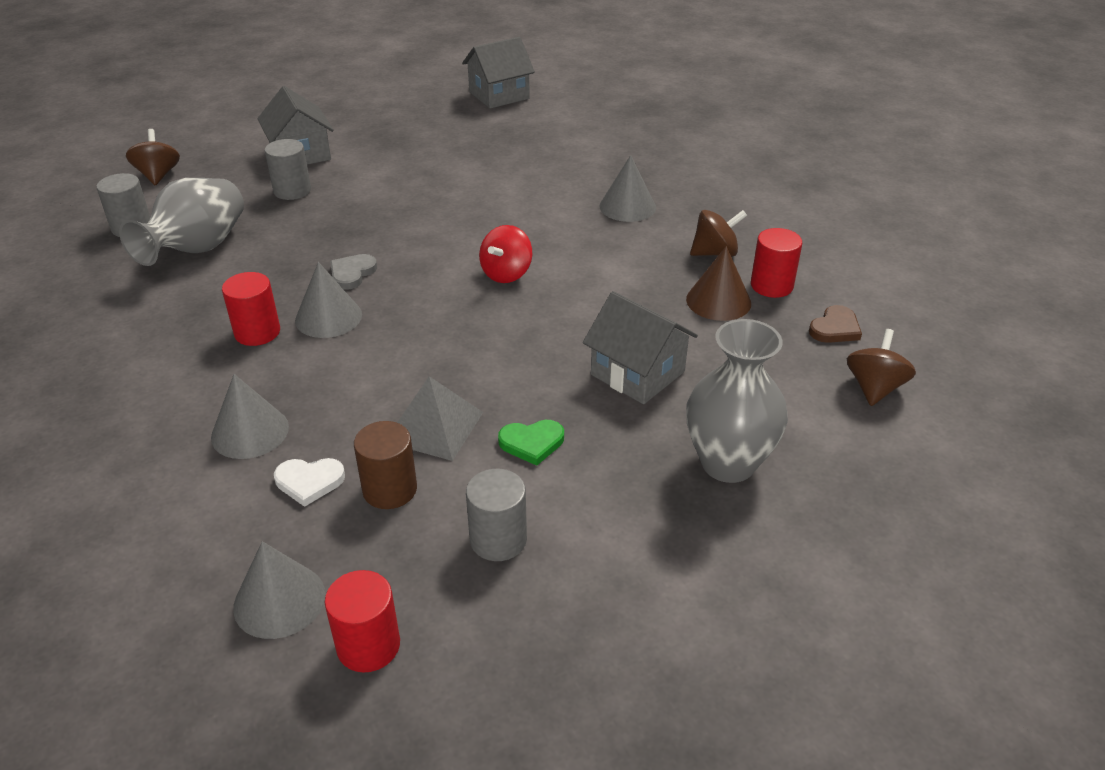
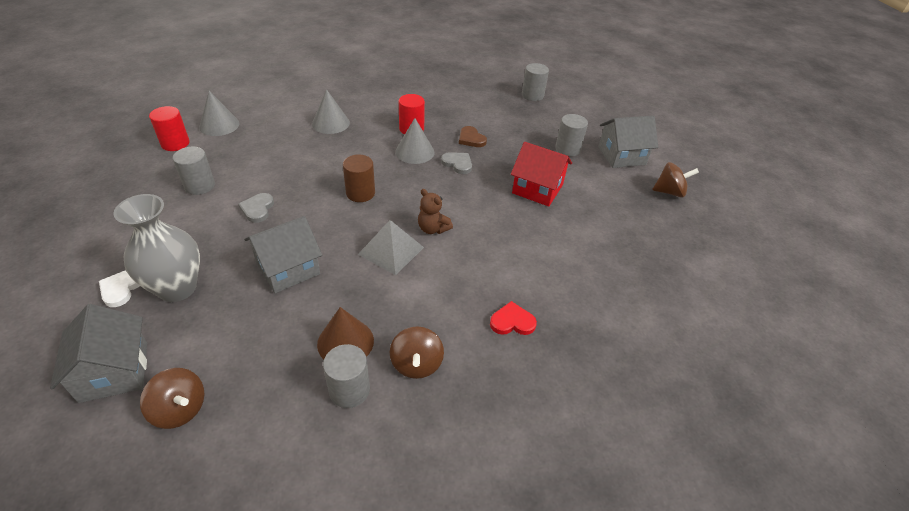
camera: 100 degrees right, 5 degrees up
grey vase [119,178,244,266] -> none
brown spinning top [126,129,180,186] -> brown spinning top moved to [652,162,699,198]
white heart [274,458,345,507] -> white heart moved to [99,270,140,307]
brown cylinder [354,421,417,509] -> brown cylinder moved to [343,154,375,202]
grey pyramid [397,376,483,461] -> grey pyramid moved to [358,220,424,275]
grey house [462,37,535,109] -> grey house moved to [50,304,147,403]
red spinning top [479,225,532,283] -> brown teddy bear [418,189,453,234]
green heart [498,420,564,466] -> grey heart [238,193,274,223]
grey cone [599,155,656,222] -> red heart [490,301,537,335]
red cylinder [751,228,802,298] -> grey cylinder [323,344,370,408]
brown heart [809,305,862,343] -> brown heart moved to [459,126,487,147]
none -> red house [511,142,572,207]

